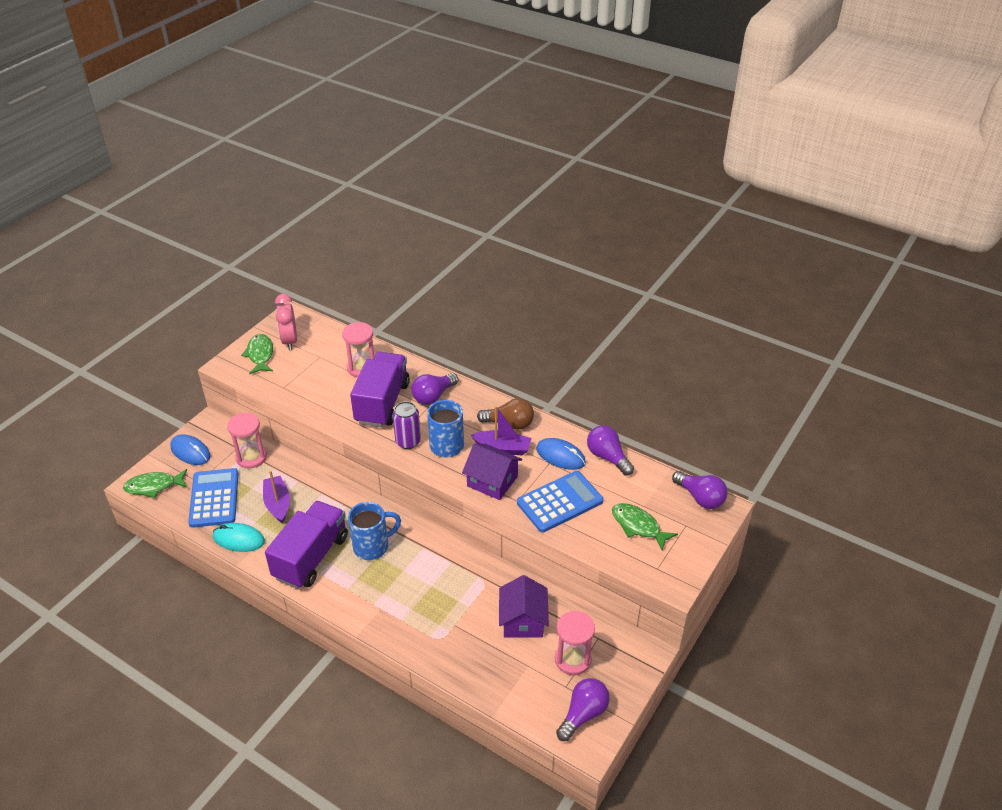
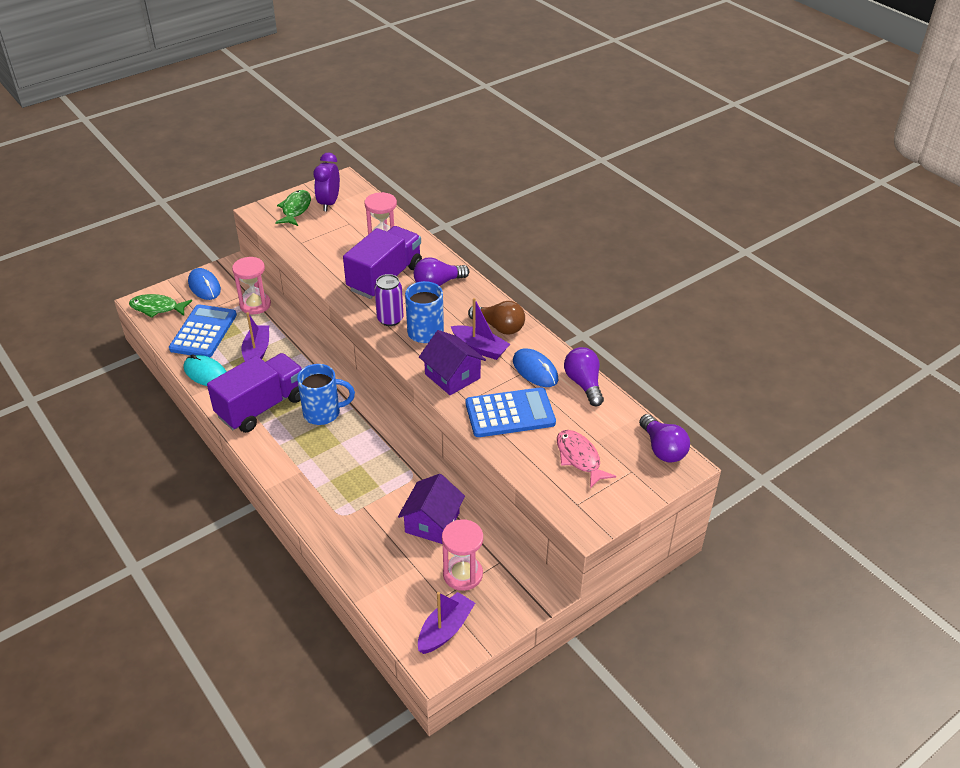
camera: 20 degrees right, 0 degrees up
pink clock [275,294,297,350] -> purple clock [313,152,340,211]
purple light bulb [556,678,609,741] -> purple boat [418,592,475,654]
green fish [612,503,678,550] -> pink fish [557,430,616,488]

